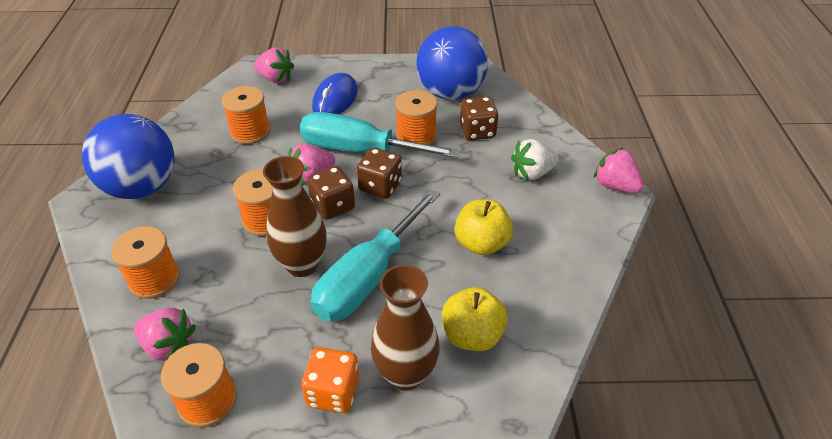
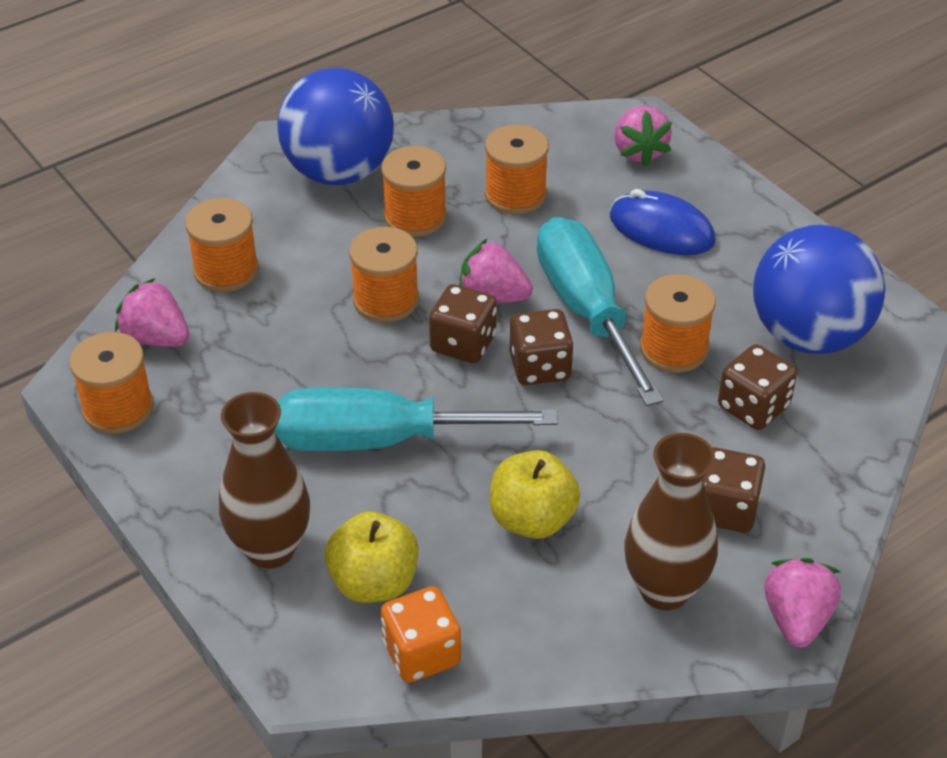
camera: 55 degrees right, 0 degrees up
pink strawberry [134,308,196,361] -> pink strawberry turned 135 degrees clockwise [115,278,189,347]
brown vase [263,156,327,277] -> brown vase moved to [625,433,718,610]
orange dice [301,347,359,413] -> orange dice moved to [381,586,461,683]
blue mouse [312,73,358,114] -> blue mouse turned 45 degrees clockwise [610,189,716,255]
white strawberry [511,139,559,180] -> brown dice [703,447,765,533]
none -> orange spool [381,146,447,237]

